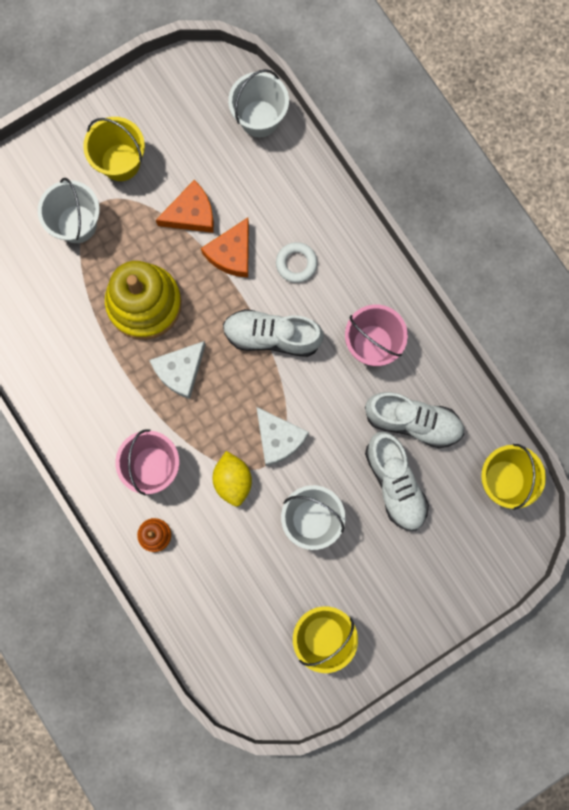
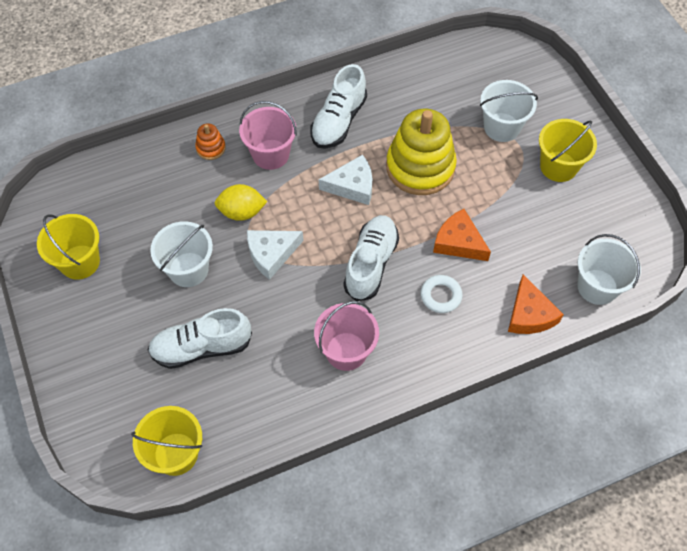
camera: 100 degrees right, 20 degrees down
white cheese [149,341,206,399] -> white cheese turned 120 degrees clockwise [319,155,372,205]
orange cheese [156,180,214,233] -> orange cheese moved to [508,274,564,334]
white shoe [365,392,464,448] -> white shoe moved to [311,64,367,149]

